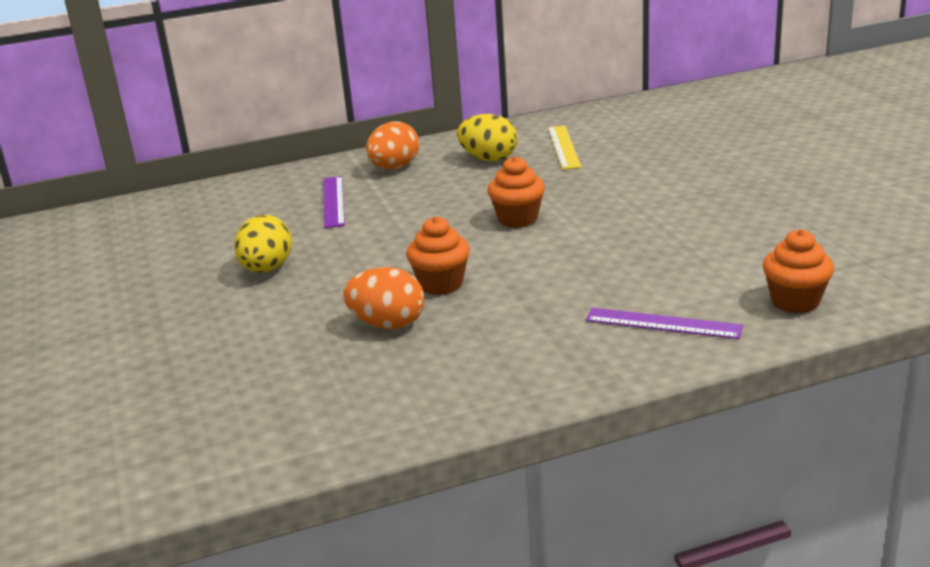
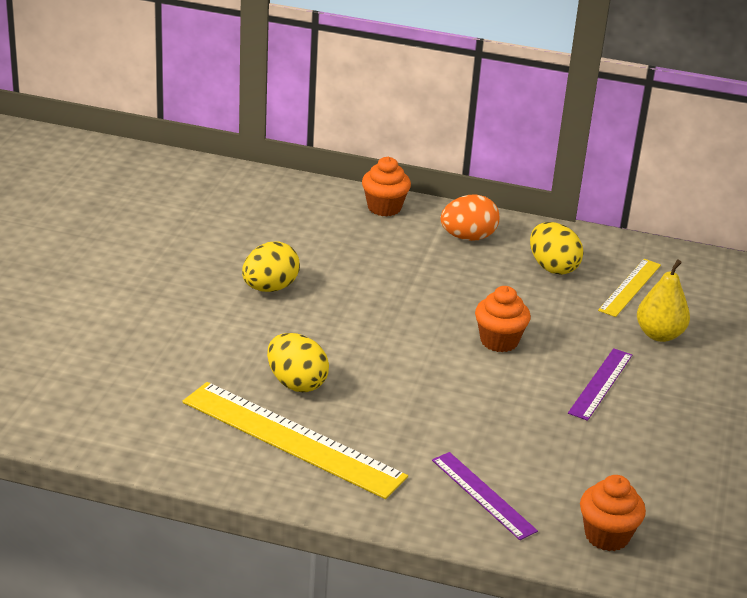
camera: 30 degrees right, 5 degrees up
purple ruler [323,176,345,228] -> purple ruler moved to [568,348,632,421]
orange egg [343,267,425,329] -> yellow egg [267,333,329,392]
orange cupcake [406,216,470,295] -> orange cupcake moved to [362,157,411,217]
none -> yellow ruler [182,382,408,499]
none -> yellow pear [637,260,690,342]

